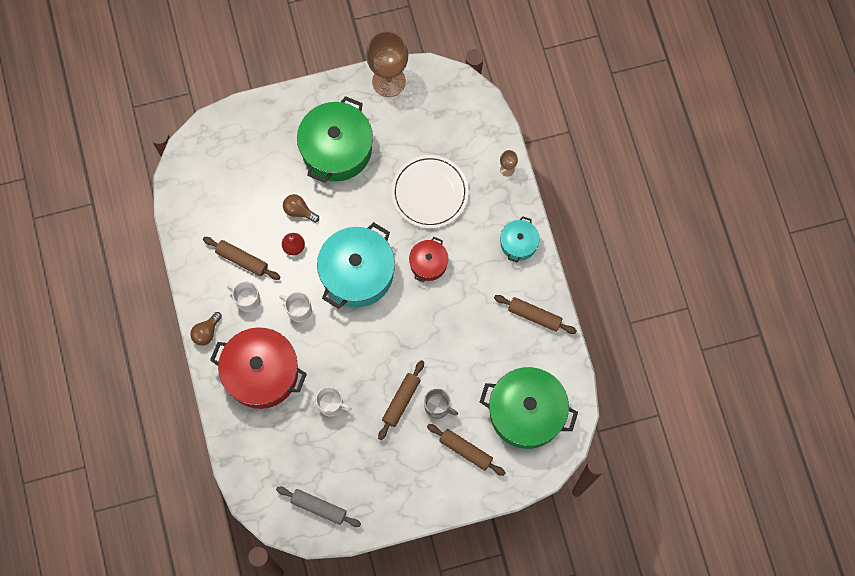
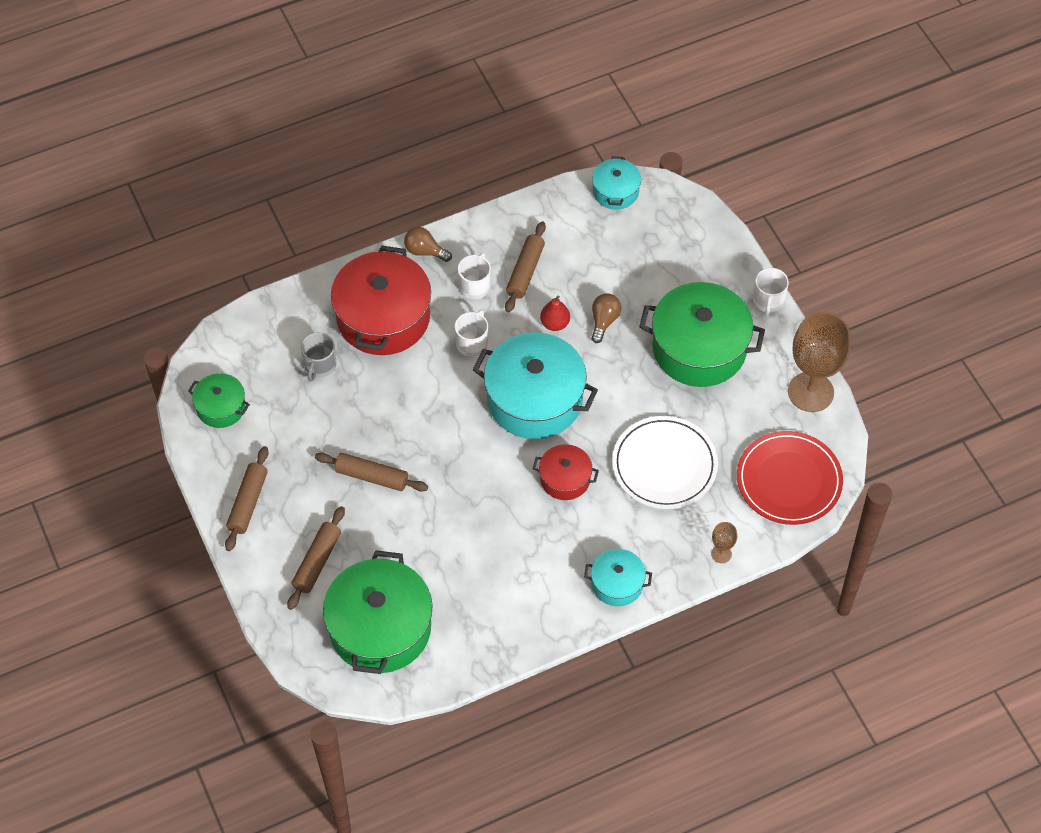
camera: 80 degrees right, 15 degrees down
grey rolling pin [276,487,361,527] -> green pot [188,373,250,428]
white mug [316,386,351,416] -> white mug moved to [753,268,789,317]
grey mug [424,389,458,419] -> grey mug moved to [301,332,336,381]
brown rolling pin [494,295,577,334] -> brown rolling pin moved to [225,446,269,551]
none -> turquoise pot [592,156,641,209]
none -> red plate [737,431,843,525]

